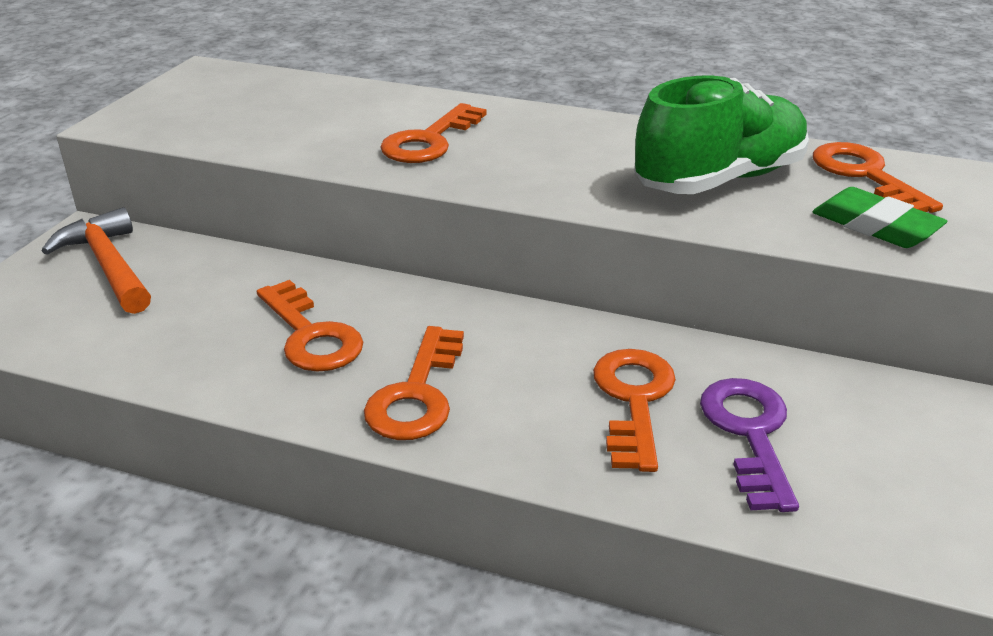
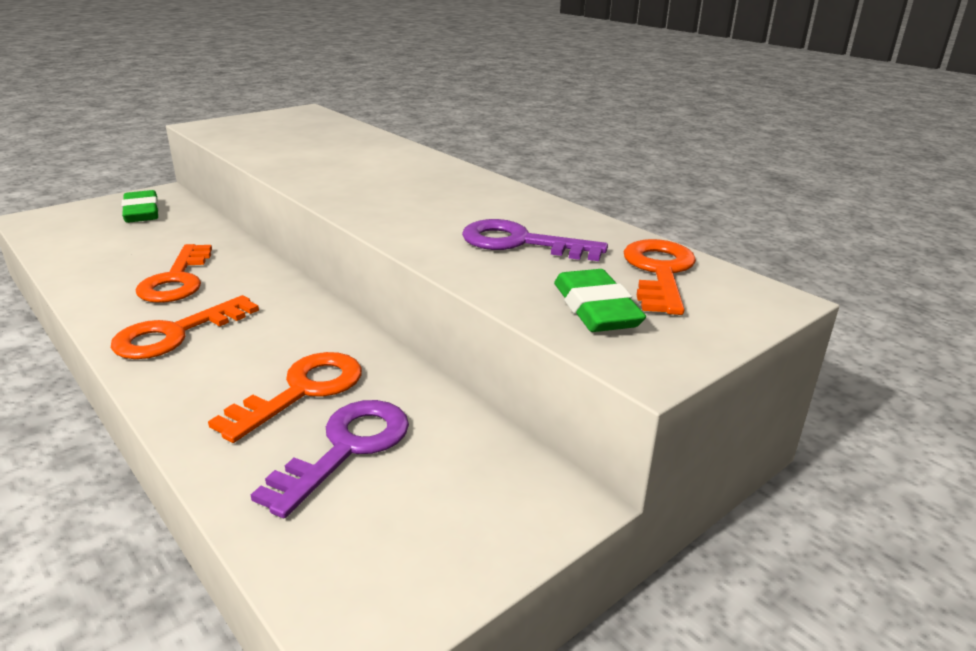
camera: 30 degrees right, 5 degrees down
orange hammer [42,207,151,314] -> green eraser [121,190,159,223]
orange key [380,103,486,163] -> none
green shoe [634,76,809,194] -> purple key [462,219,608,261]

